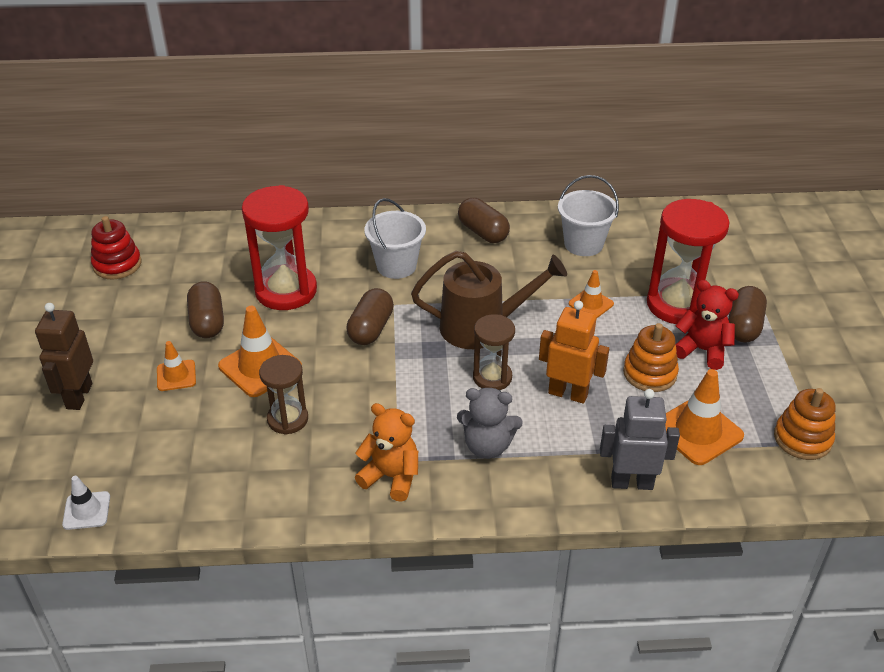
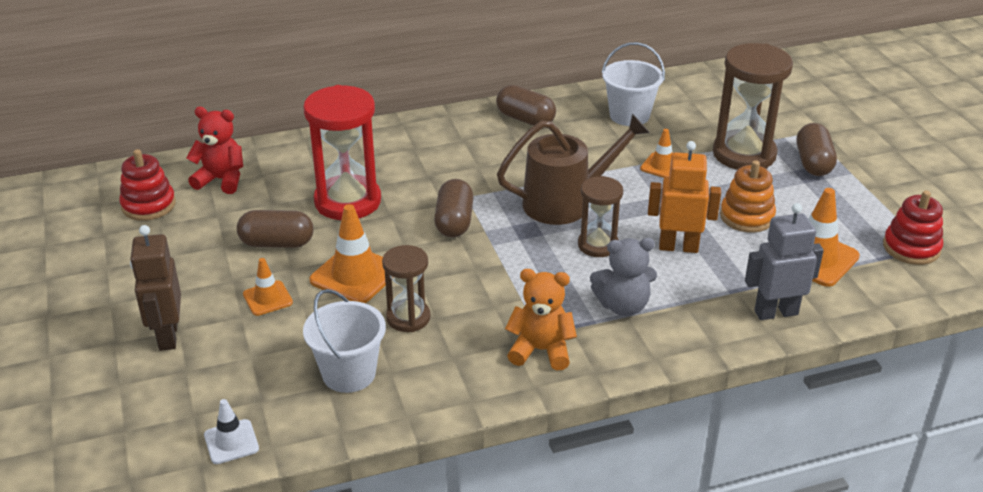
camera: 15 degrees left, 5 degrees down
brown capsule [187,281,224,338] -> brown capsule turned 60 degrees counterclockwise [237,210,313,248]
white bucket [364,198,426,279] -> white bucket moved to [303,289,386,393]
red hourglass [647,199,730,324] -> brown hourglass [713,43,793,170]
red teddy bear [676,280,739,370] -> red teddy bear moved to [186,107,243,194]
orange stacking toy [774,388,836,460] -> red stacking toy [883,190,943,265]

